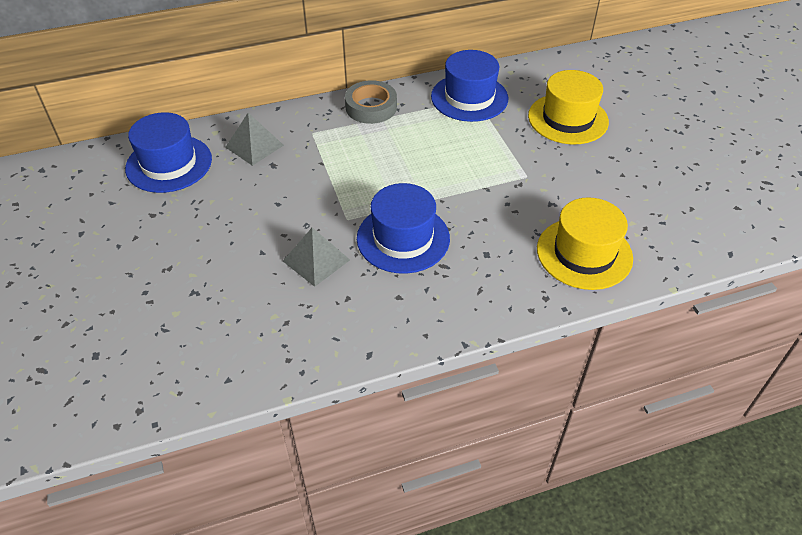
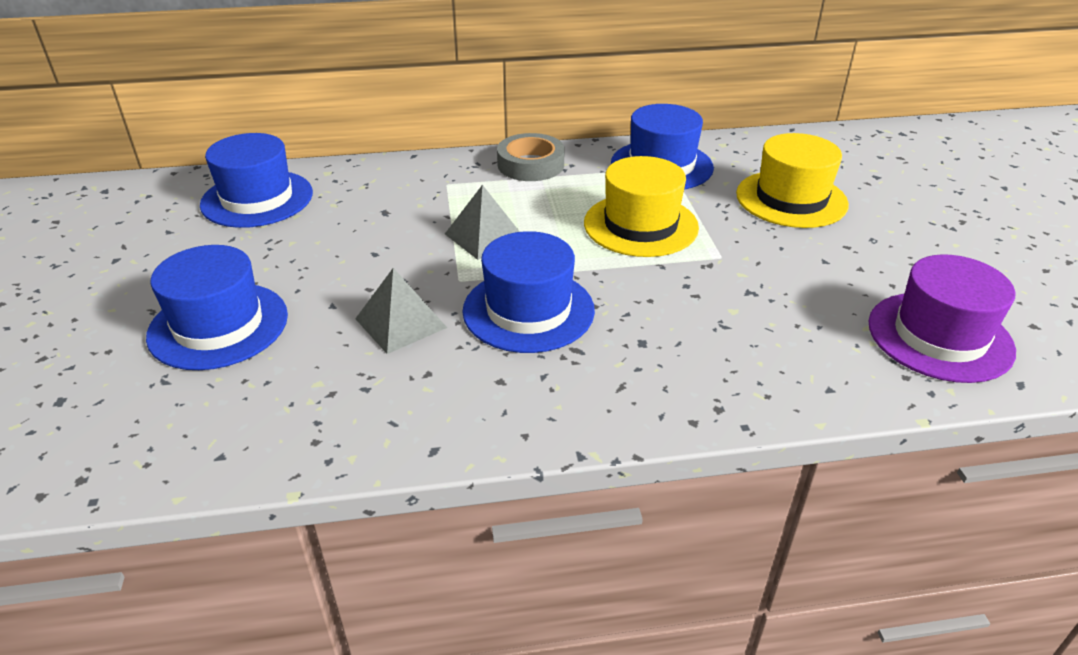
camera: 10 degrees right, 10 degrees down
grey pyramid [225,113,284,166] -> grey pyramid moved to [445,185,520,260]
yellow hat [537,197,633,290] -> yellow hat moved to [584,156,699,257]
none -> blue hat [146,245,288,370]
none -> purple hat [868,254,1016,383]

